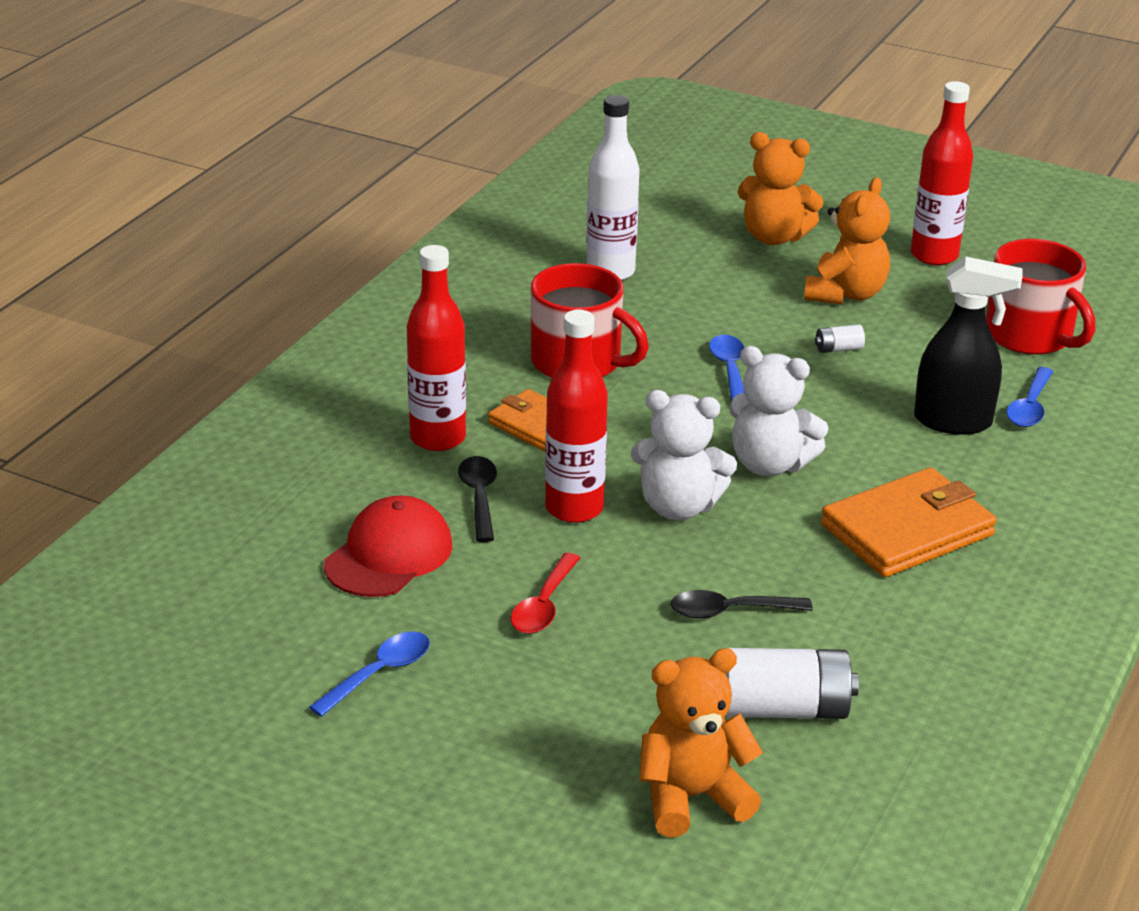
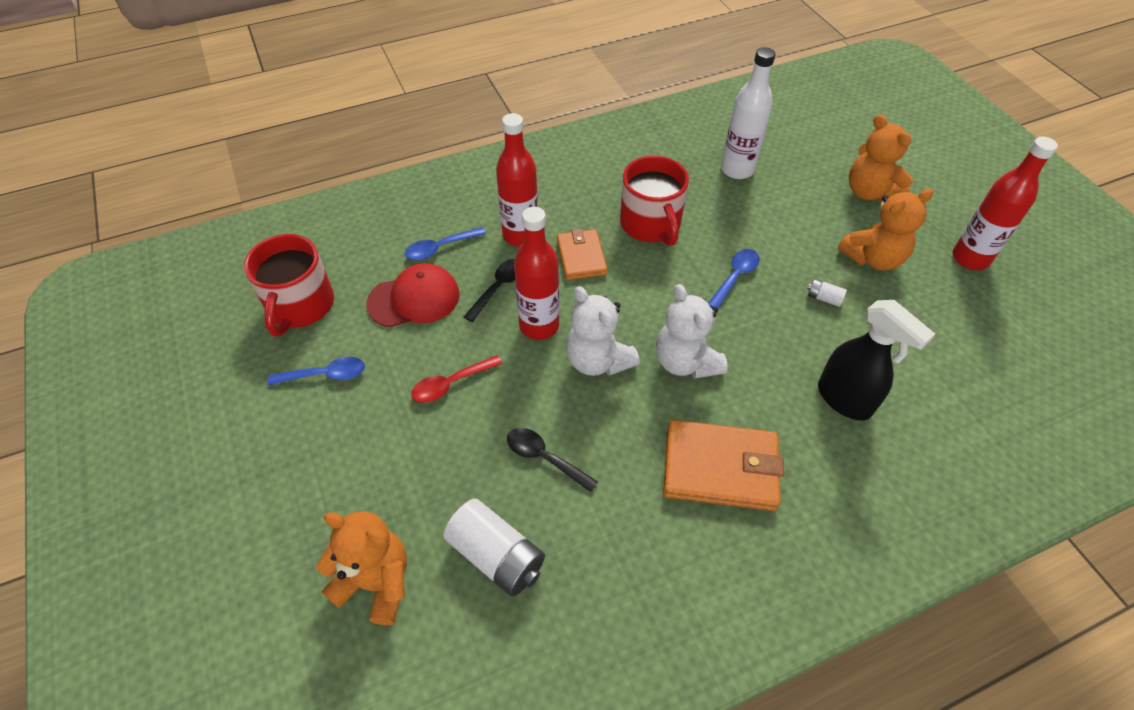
camera: 40 degrees right, 20 degrees up
red mug [986,239,1095,355] -> red mug moved to [244,234,334,337]
blue spoon [1006,367,1054,427] -> blue spoon moved to [405,227,486,260]

